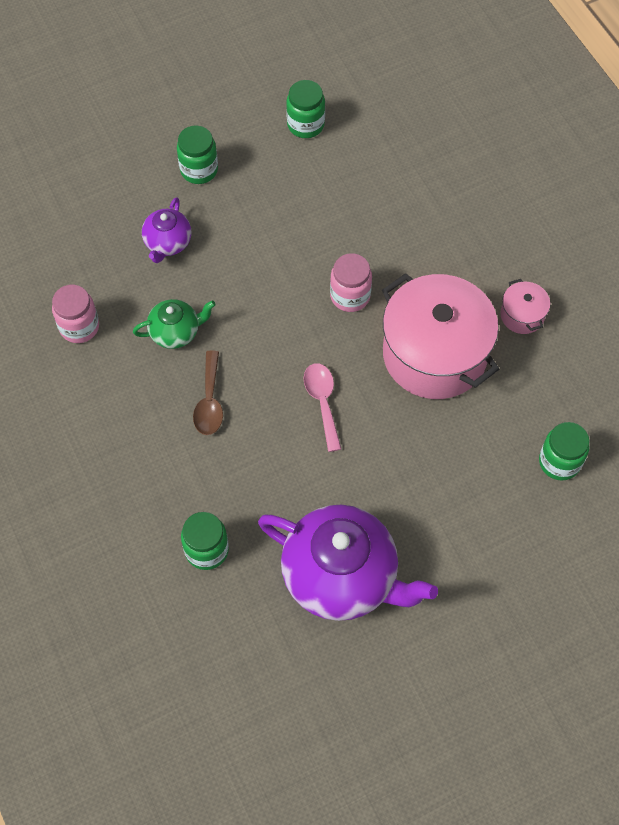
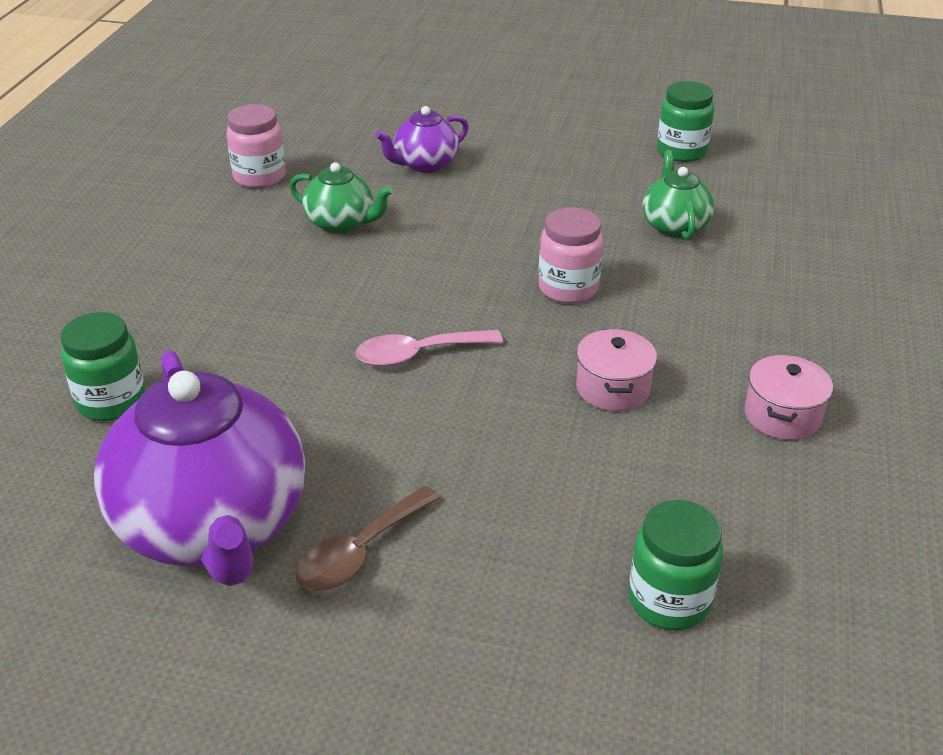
camera: 40 degrees right, 25 degrees down
green jar [177,125,218,184] -> none
brown spoon [193,350,223,435] -> brown spoon moved to [296,486,440,591]
pink spoon [304,363,341,452] -> pink spoon turned 135 degrees counterclockwise [356,330,503,367]
pink pot [382,273,499,399] -> pink pot [576,329,657,411], size x0.43
none -> green teapot [643,150,714,240]

